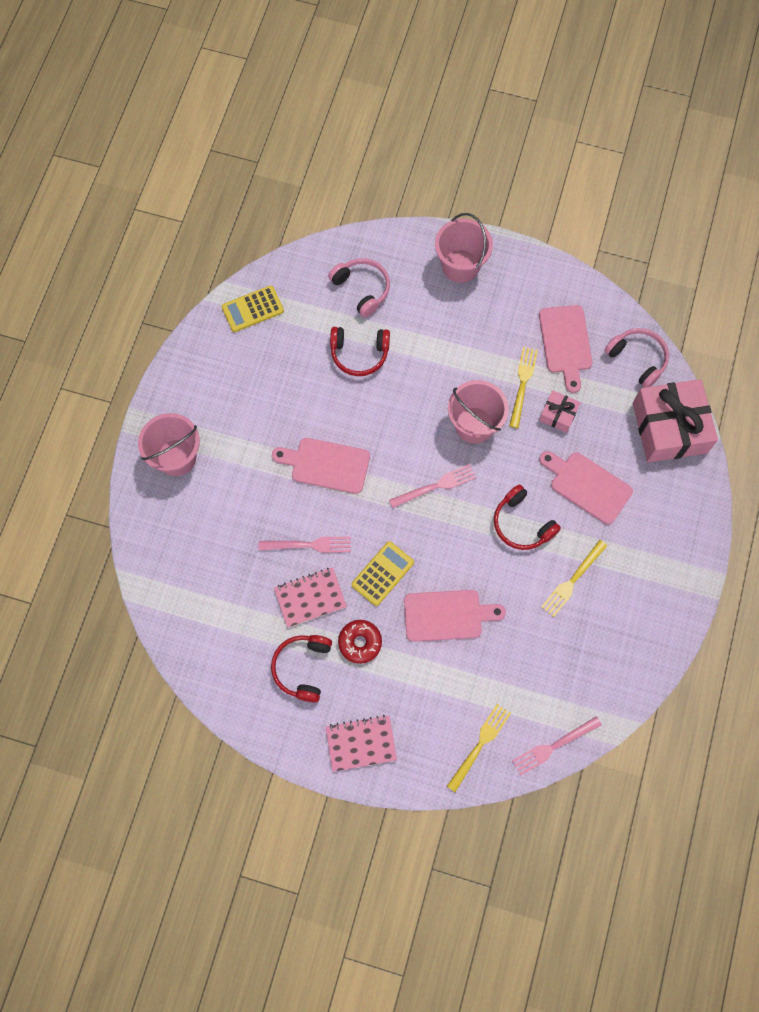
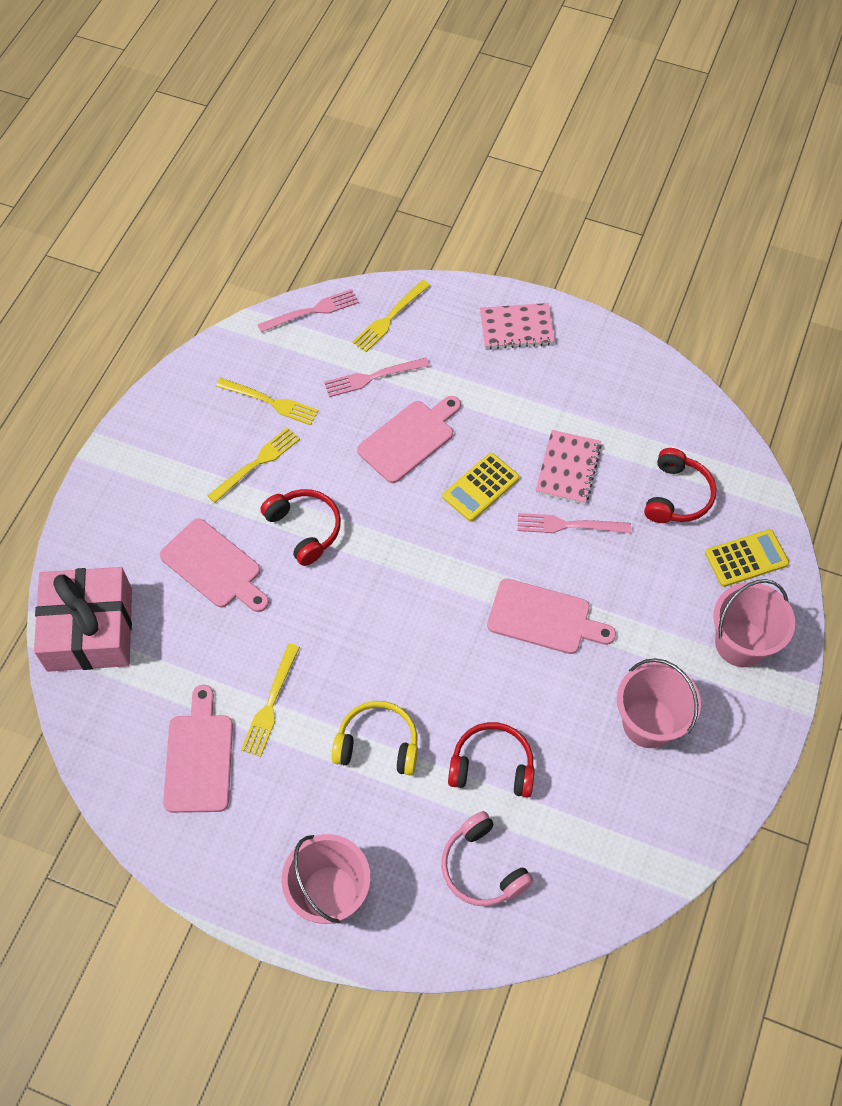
camera: 175 degrees left, 10 degrees down
yellow calculator [222,285,284,332] -> yellow calculator moved to [705,529,789,587]
red headphones [271,635,332,703] -> red headphones moved to [644,448,716,523]
pink notebook [274,567,347,628] -> pink notebook turned 60 degrees counterclockwise [535,430,602,504]
red donut [338,620,382,664] -> none
pink fork [389,464,477,508] -> pink fork moved to [324,358,429,397]
pink cutting board [404,590,506,642] -> pink cutting board turned 135 degrees clockwise [357,396,461,483]
pink bucket [448,380,509,444] -> pink bucket moved to [617,658,701,748]
pink gift [539,390,581,433] -> none
pink headphones [604,328,669,388] -> none
none -> yellow fork [216,378,319,425]
none -> yellow headphones [332,701,418,775]

